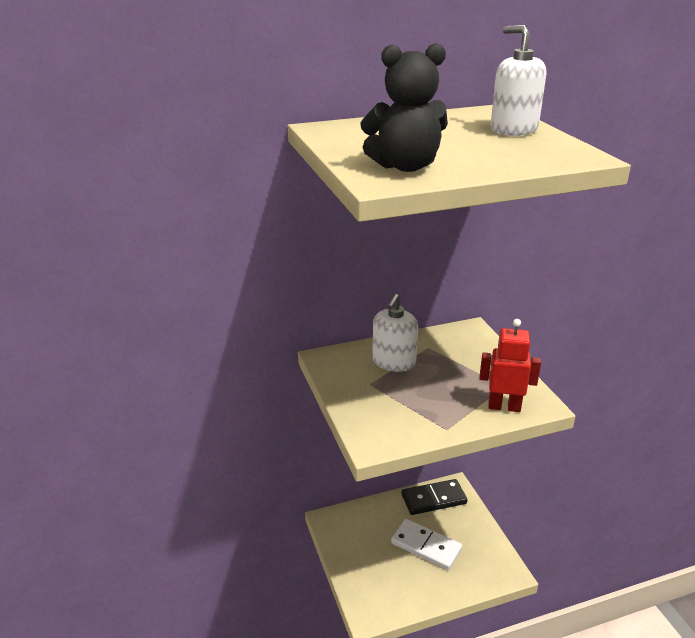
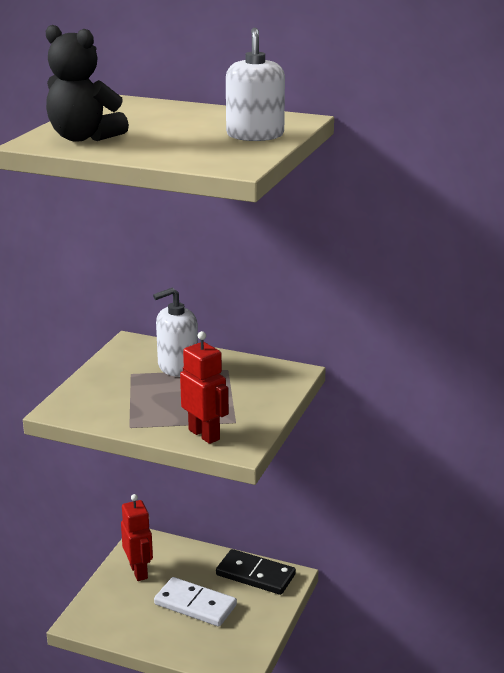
camera: 40 degrees right, 5 degrees down
white domino [391,519,462,570] -> white domino turned 45 degrees counterclockwise [154,577,237,627]
none -> red robot [121,494,153,581]

